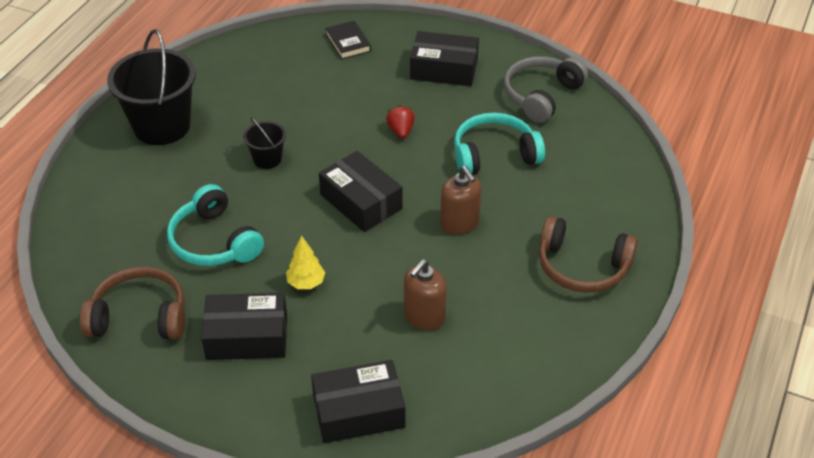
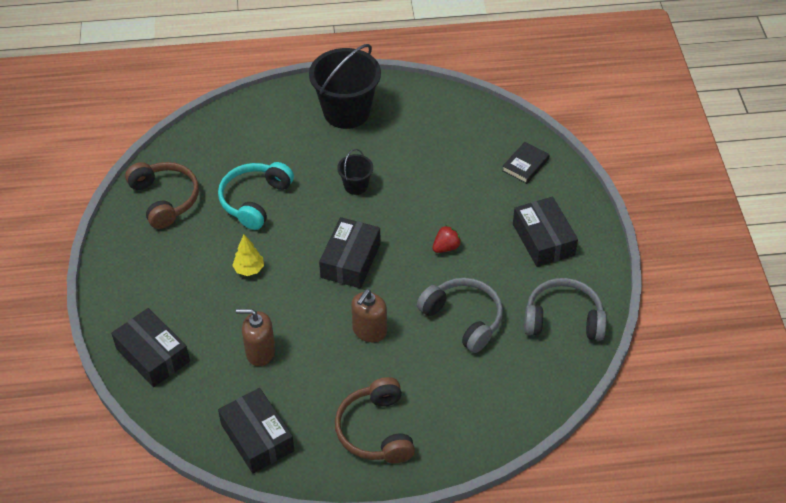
camera: 60 degrees right, 5 degrees up
black box [201,293,287,360] -> black box moved to [218,388,294,474]
turquoise headphones [454,113,545,175] -> grey headphones [417,278,503,353]

